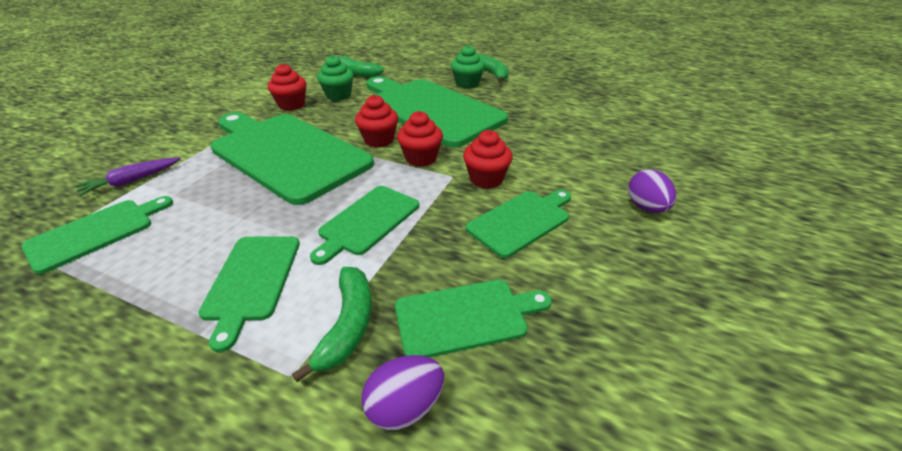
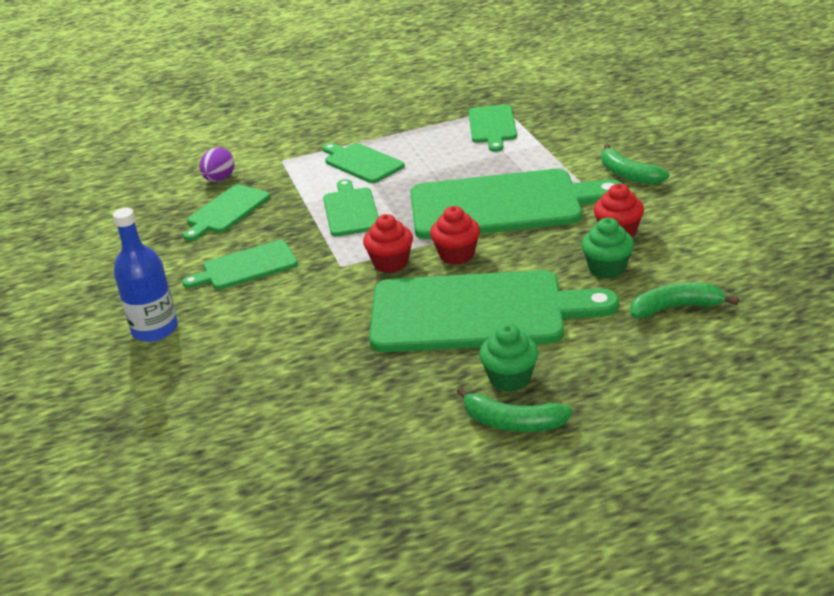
camera: 140 degrees right, 5 degrees down
purple carrot [75,157,181,196] -> none
green banana [292,267,372,382] -> green banana moved to [601,144,669,185]
red cupcake [463,130,513,189] -> none
green cutting board [466,190,571,258] -> green cutting board turned 60 degrees clockwise [182,240,298,290]
purple egg [628,169,676,213] -> blue bottle [113,208,178,342]

